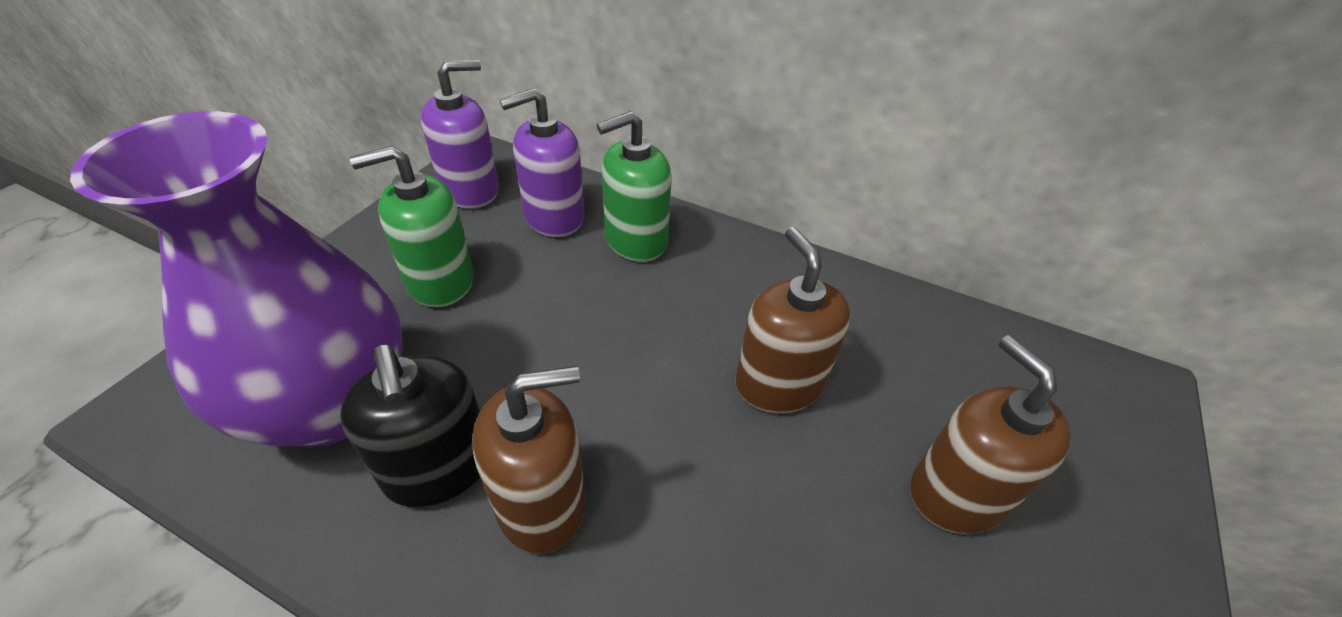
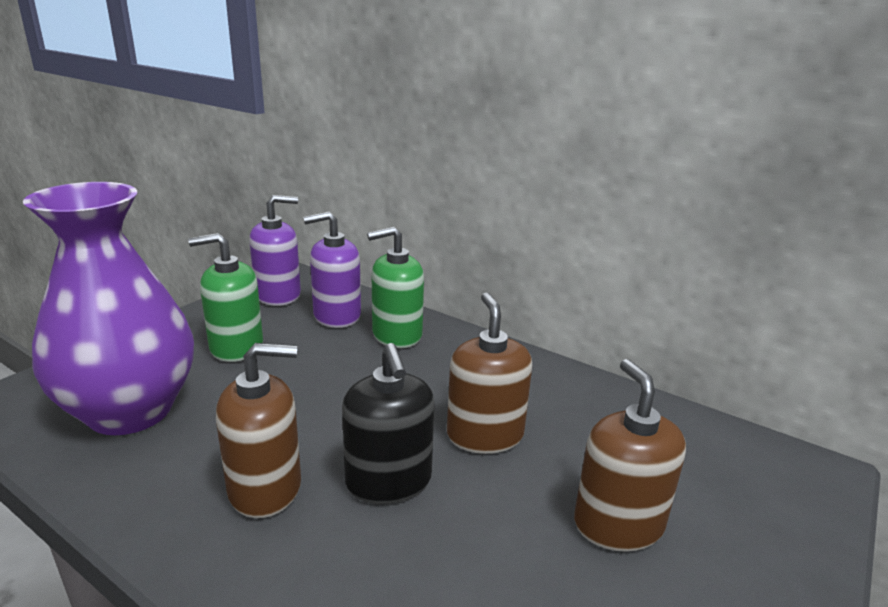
camera: 10 degrees right, 20 degrees down
black soap dispenser [340,345,480,508] -> black soap dispenser moved to [342,343,435,504]

